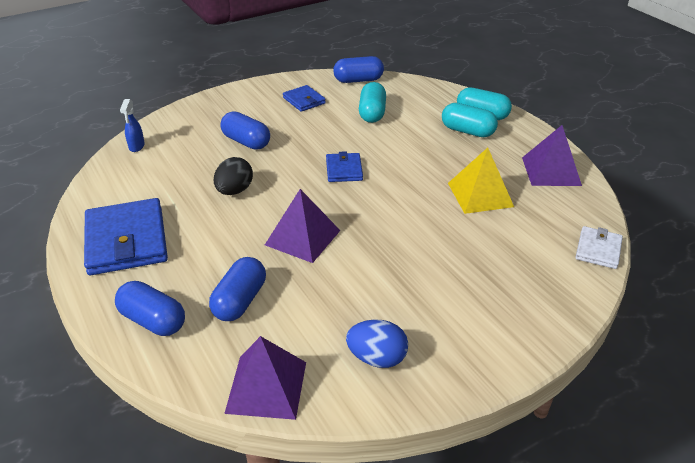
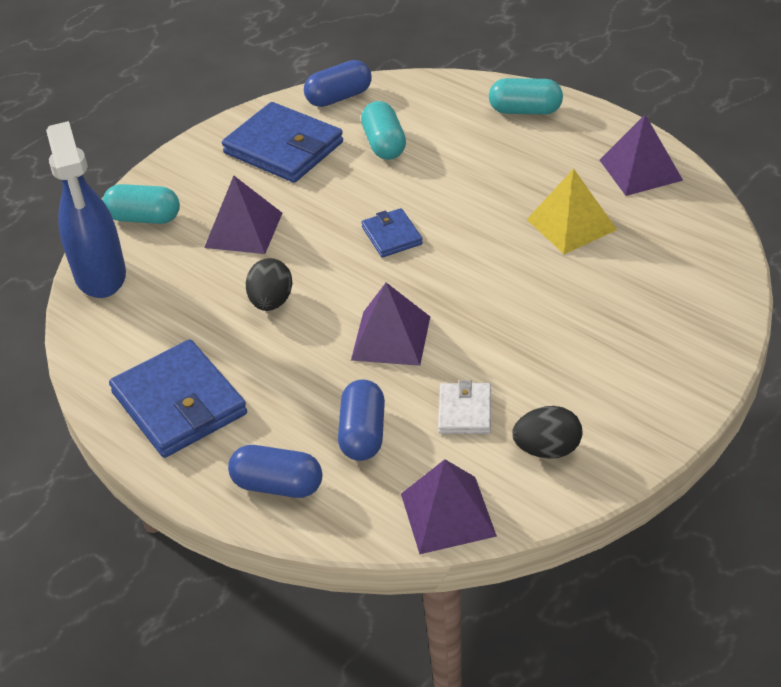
camera: 15 degrees left, 5 degrees up
blue spray bottle [120,99,145,152] -> blue spray bottle [46,121,126,298], size x2.48
blue capsule [221,111,270,150] -> purple pyramid [204,176,282,254]
blue wallet [283,85,326,112] -> blue wallet [222,102,343,183], size x1.92
blue egg [346,319,408,368] -> black egg [512,406,582,459]
turquoise capsule [442,103,498,137] -> turquoise capsule moved to [103,184,180,224]
white wallet [575,226,623,269] -> white wallet moved to [438,380,491,434]

